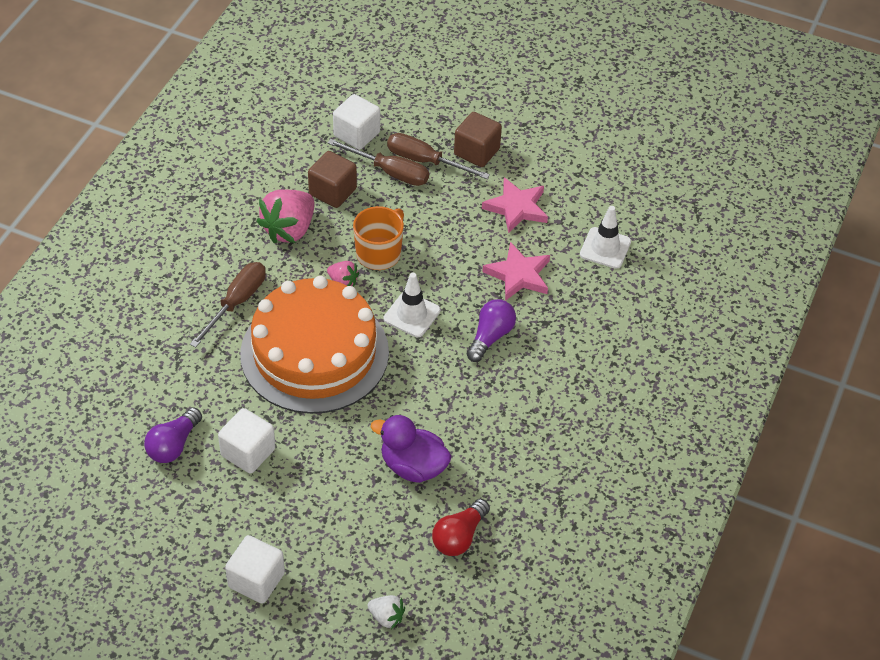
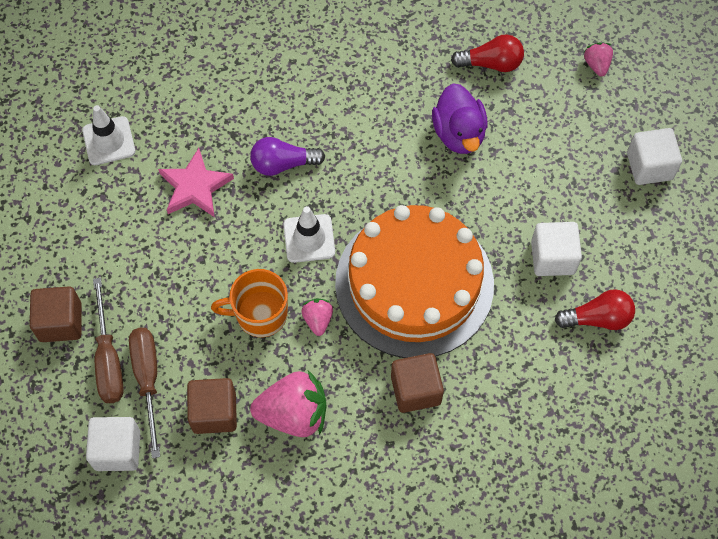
camera: 125 degrees left, 15 degrees up
purple light bulb [144,407,202,463] -> red light bulb [555,289,635,330]
brown screwdriver [190,262,266,348] -> brown cube [391,353,444,413]
white strawberry [367,595,405,629] -> pink strawberry [583,43,613,77]
pink star [482,177,548,233] -> none

